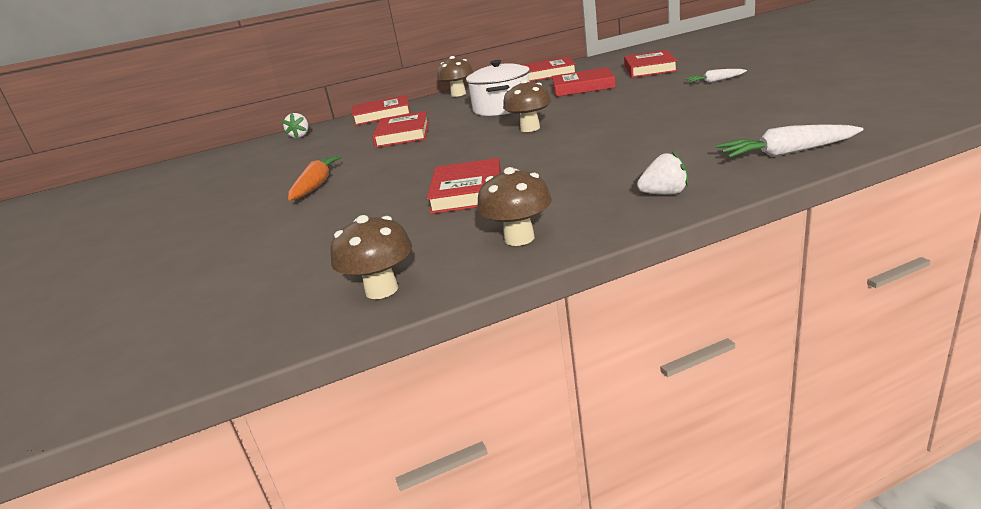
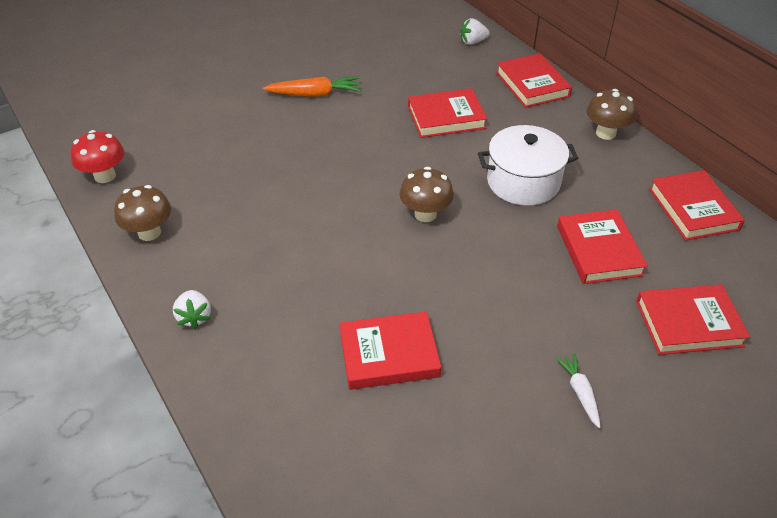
camera: 75 degrees right, 20 degrees up
brown mushroom [330,215,412,299] -> red mushroom [70,130,124,183]
red book [427,158,501,214] -> red book moved to [340,311,441,390]
white carrot [716,125,864,158] -> none

